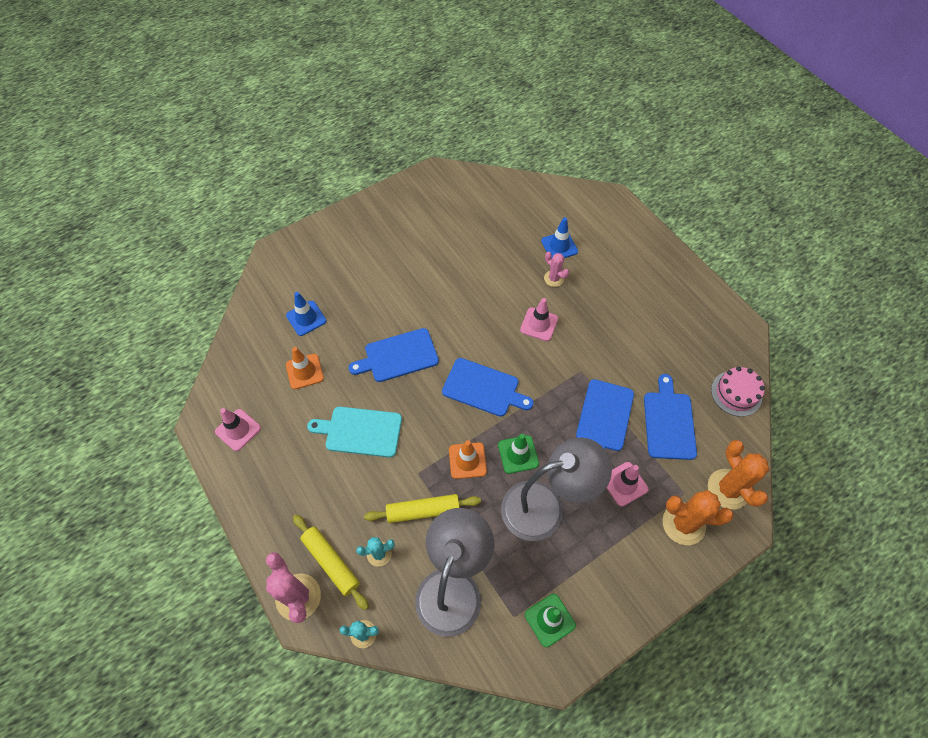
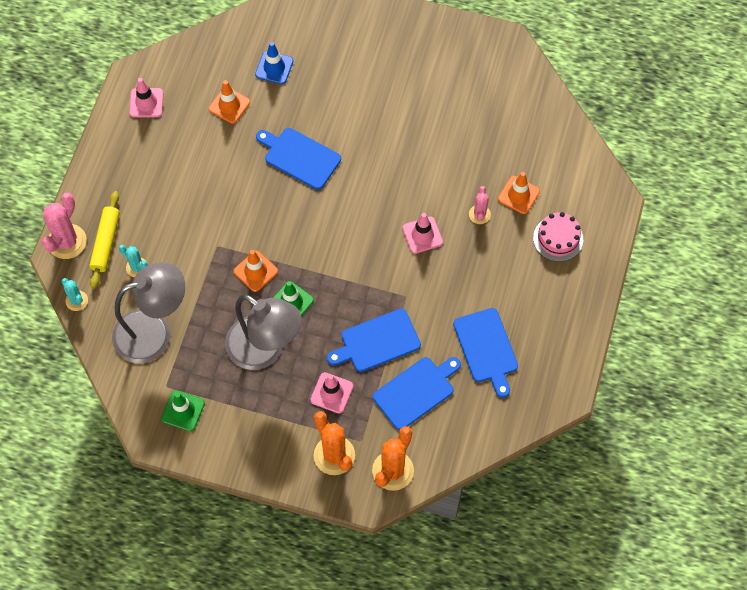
camera: 50 degrees right, 5 degrees up
turquoise cutting board [307,407,402,458] -> none
yellow rolling pin [364,494,481,523] -> none
blue cutting board [442,358,534,417] -> blue cutting board moved to [453,308,518,398]
blue traffic cone [541,217,578,258] -> orange traffic cone [498,172,540,214]
pink cake [711,366,765,417] -> pink cake moved to [533,212,583,262]

